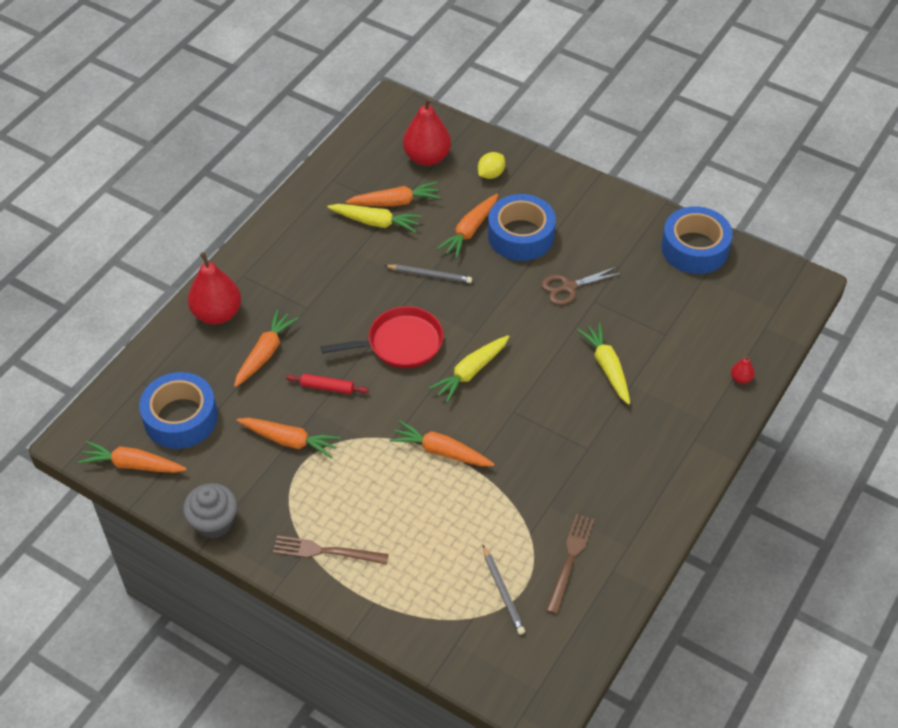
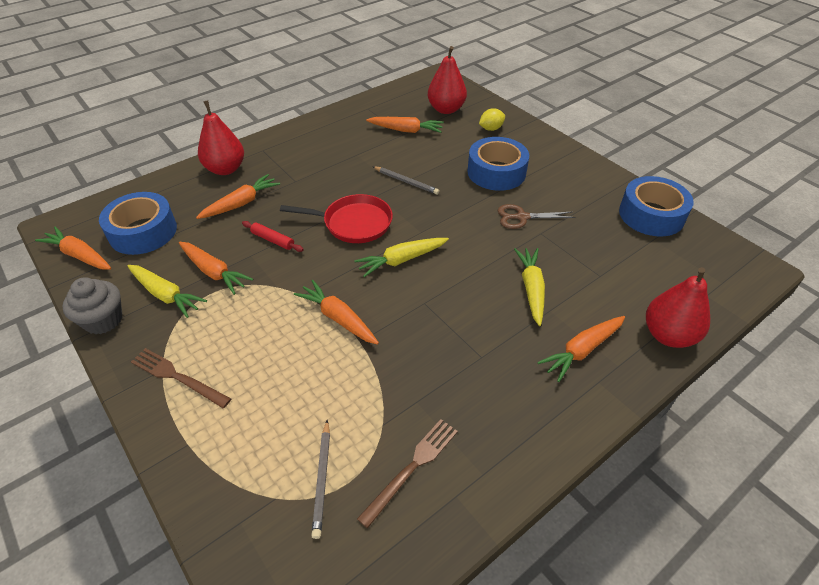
camera: 20 degrees right, 5 degrees down
yellow carrot [327,204,422,233] -> yellow carrot moved to [128,265,207,318]
orange carrot [436,194,498,259] -> orange carrot moved to [537,316,625,382]
red pear [731,356,755,384] -> red pear [646,267,710,348], size x2.34

